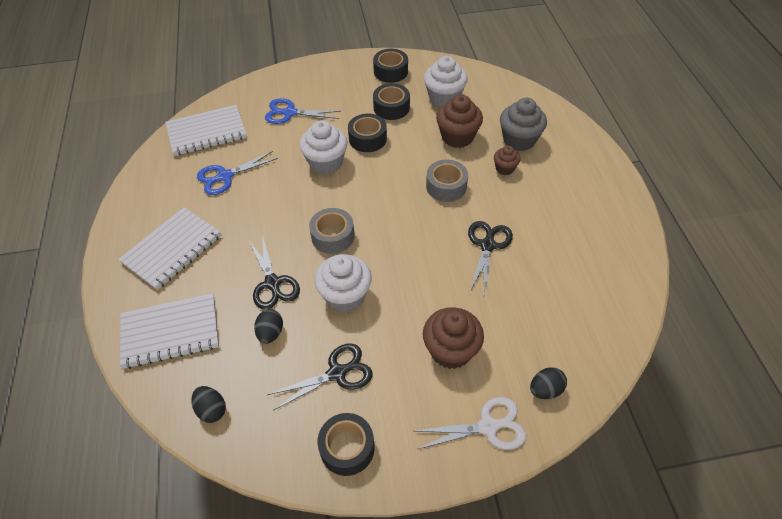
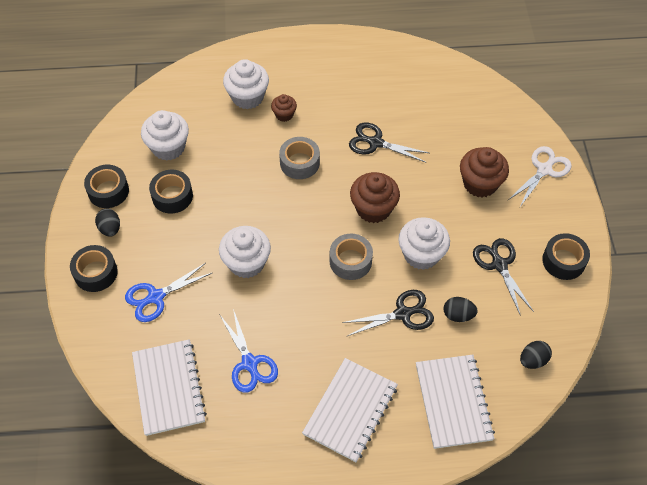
camera: 85 degrees left, 5 degrees up
white notebook [118,207,222,290] -> white notebook turned 75 degrees clockwise [302,358,398,462]
blue scissors [265,98,341,124] -> blue scissors turned 45 degrees clockwise [125,263,212,322]
black tape [348,114,387,152] -> black tape moved to [70,245,118,292]
white scissors [416,397,526,450] -> white scissors turned 45 degrees clockwise [508,146,572,208]
brown cupcake [436,95,483,148] -> brown cupcake moved to [350,172,400,223]
grey cupcake [500,98,547,151] -> white cupcake [223,59,269,109]
black egg [530,367,567,399] -> black egg moved to [95,209,120,237]

